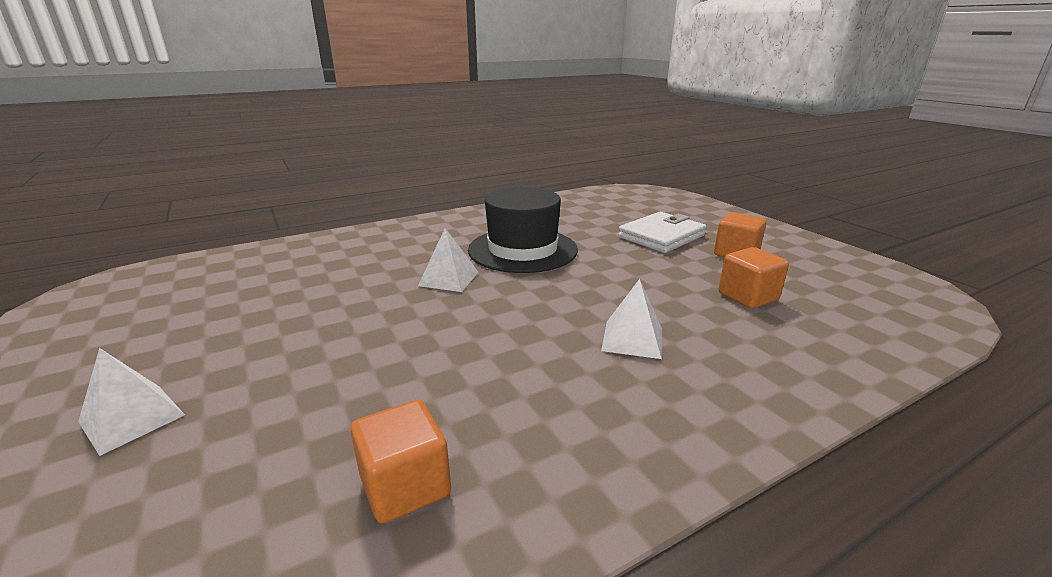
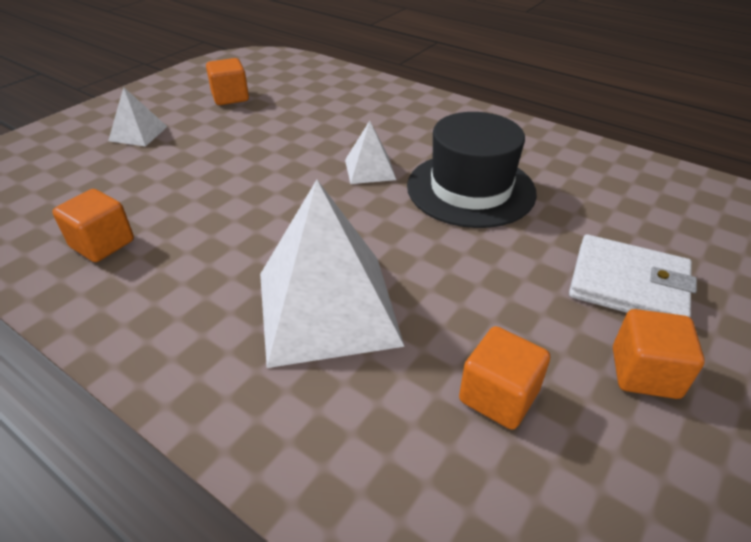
camera: 65 degrees right, 15 degrees up
white pyramid [601,279,662,359] -> white pyramid [260,180,405,368], size x2.10
none -> orange cube [206,58,249,105]

